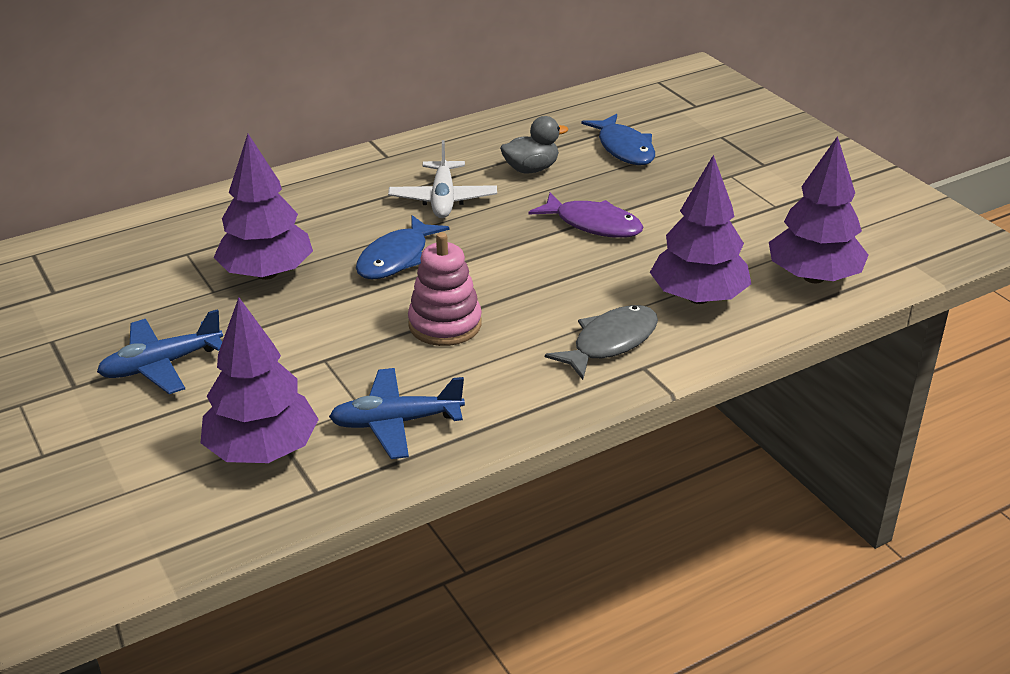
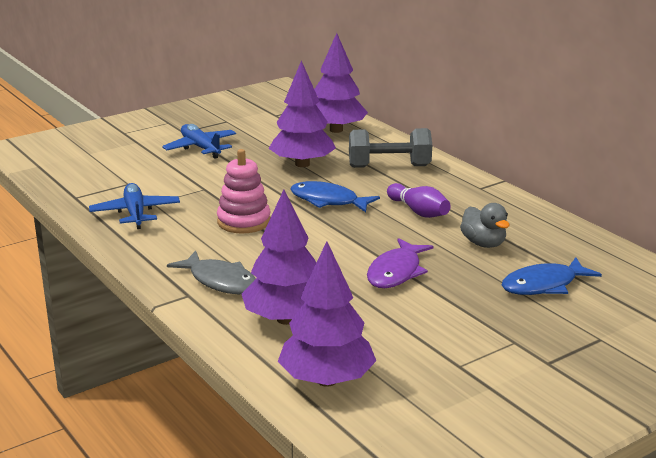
camera: 85 degrees right, 10 degrees down
purple tree [201,297,319,463] -> purple tree moved to [314,33,368,133]
white plane [388,140,497,218] -> purple bowling pin [387,183,451,218]
none -> grey dumbbell [349,128,432,168]

